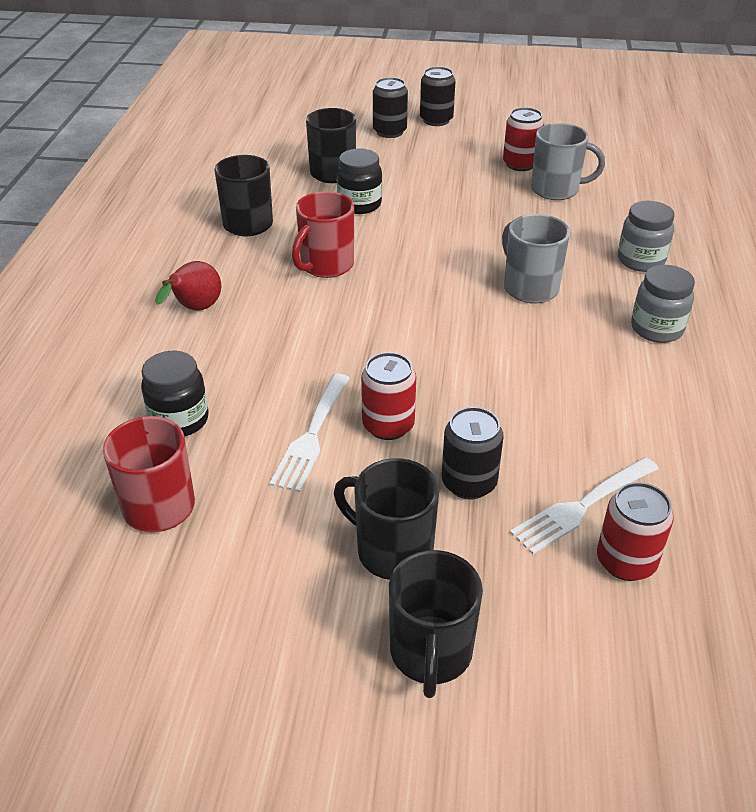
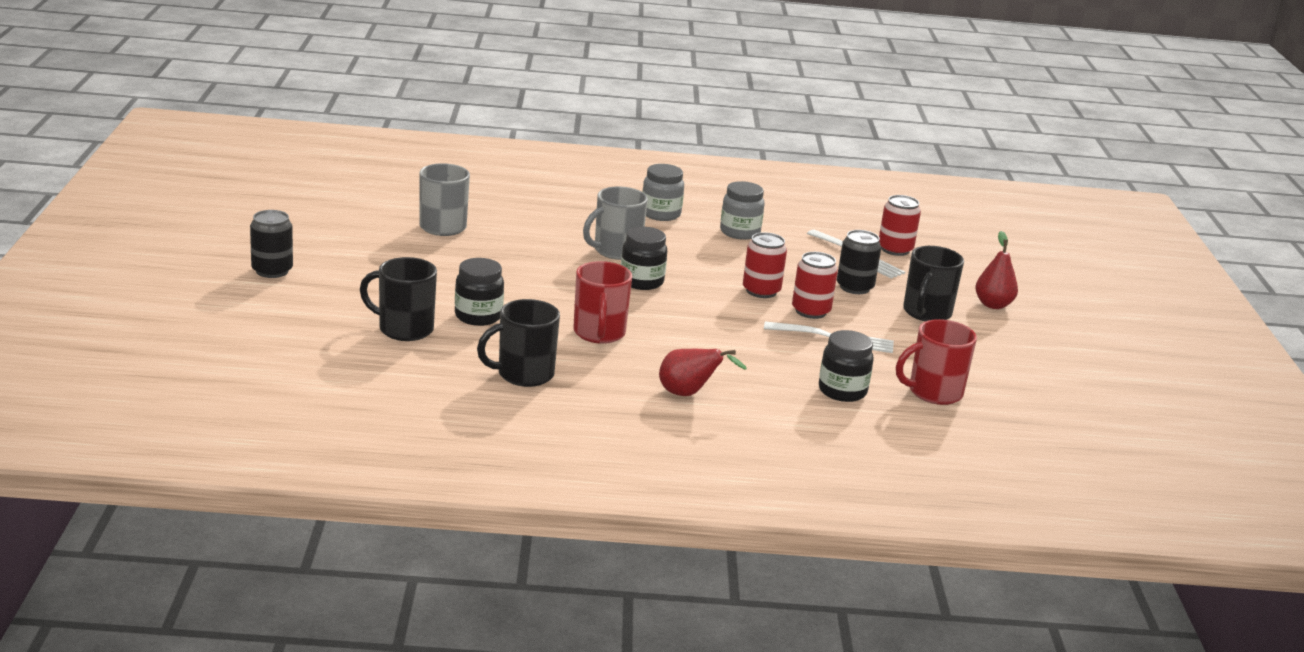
camera: 100 degrees left, 15 degrees down
red mug [292,191,354,278] -> red mug turned 60 degrees clockwise [573,261,632,344]
black can [373,77,408,138] -> none
black mug [389,550,483,698] -> red pear [975,231,1018,309]
red can [503,107,544,171] -> red can moved to [743,232,787,298]
grey jar [618,201,675,272] -> grey jar moved to [720,181,765,240]
none -> black jar [621,227,667,290]

